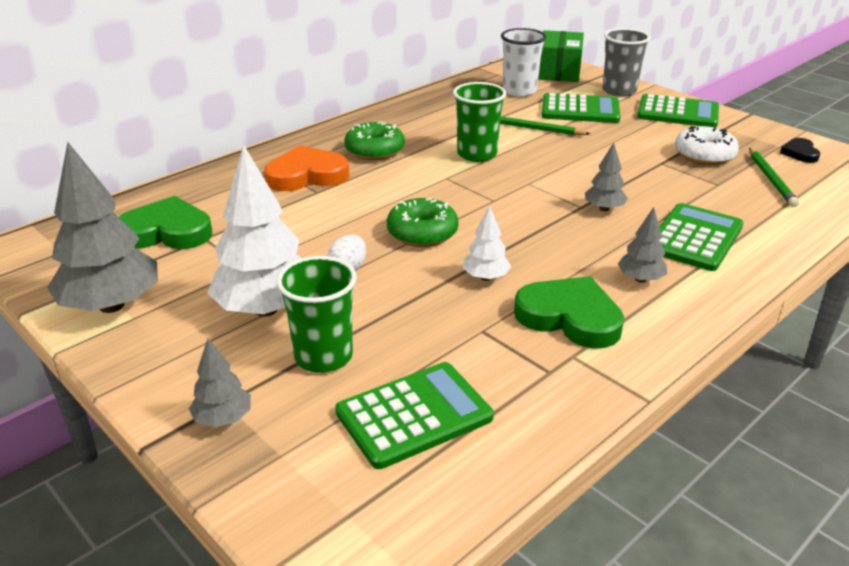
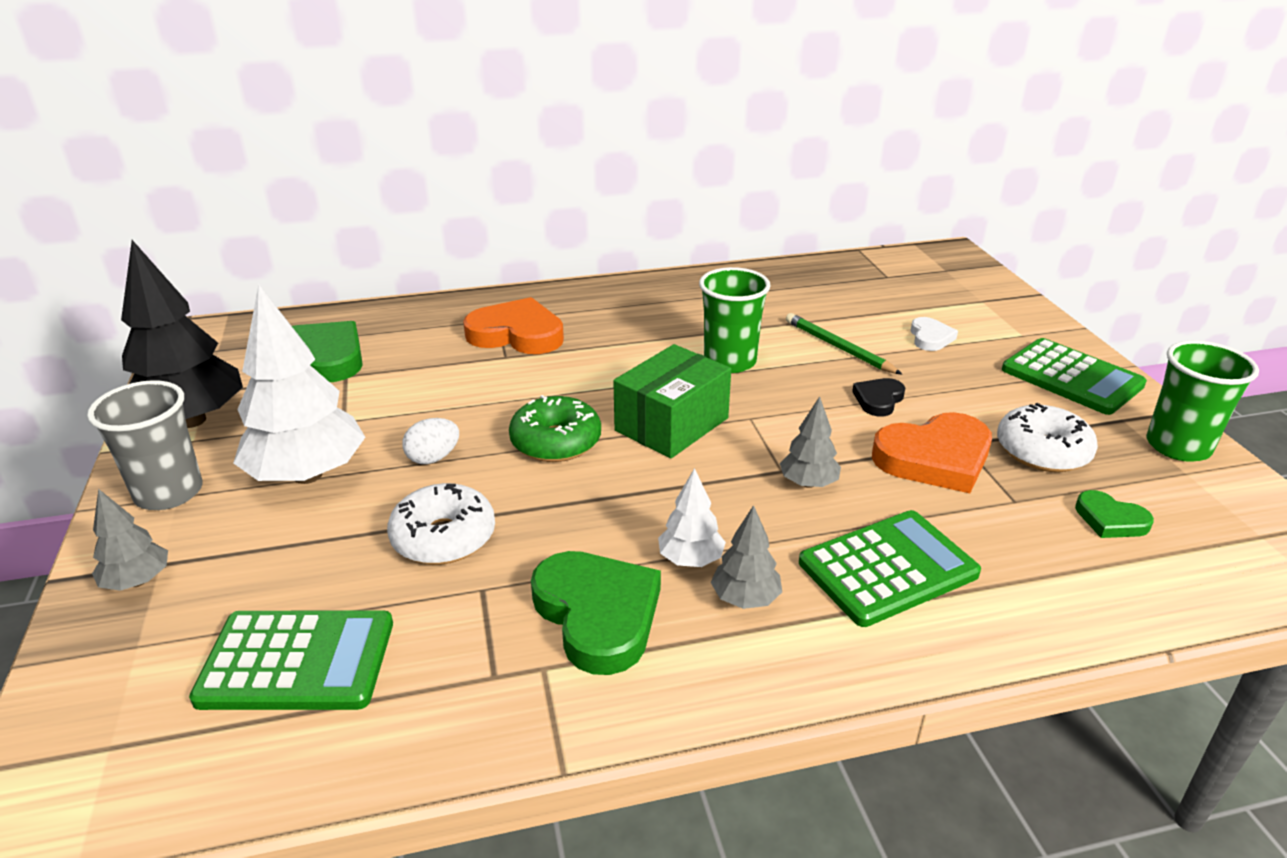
camera: 30 degrees right, 0 degrees up
grey tree [47,142,158,313] -> black tree [121,240,243,428]
green cup [276,256,357,373] -> green cup moved to [1146,340,1259,462]
green donut [344,121,405,160] -> none
white tree [463,205,511,281] -> white tree moved to [658,468,726,567]
white cup [501,28,546,97] -> none
green box [538,30,584,82] -> green box moved to [613,344,731,459]
green calculator [542,93,620,123] -> white heart [911,317,958,351]
grey cup [603,28,650,97] -> grey cup moved to [87,380,203,510]
green pencil [749,148,799,207] -> green heart [1075,490,1154,538]
black heart [780,138,820,163] -> black heart moved to [852,378,905,417]
none -> white donut [387,483,495,565]
none -> orange heart [872,412,992,493]

